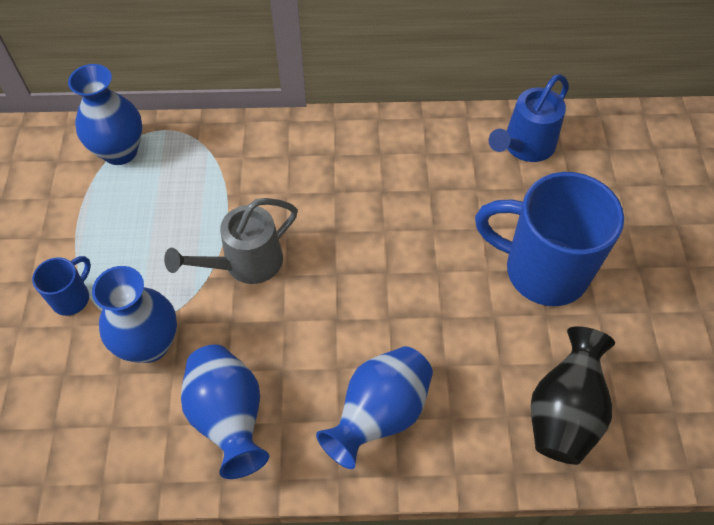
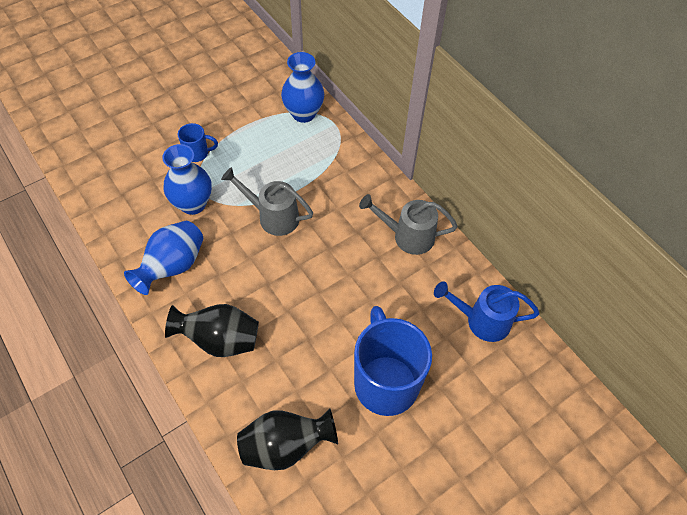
camera: 55 degrees right, 0 degrees up
blue vase [316,346,433,469] -> black vase [165,304,259,357]
none -> grey watering can [359,194,458,255]

